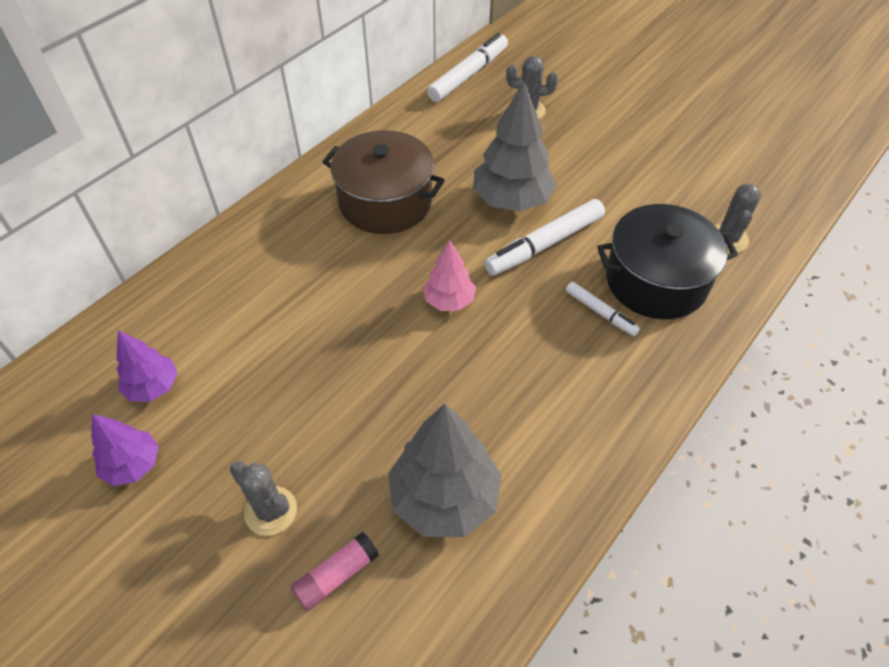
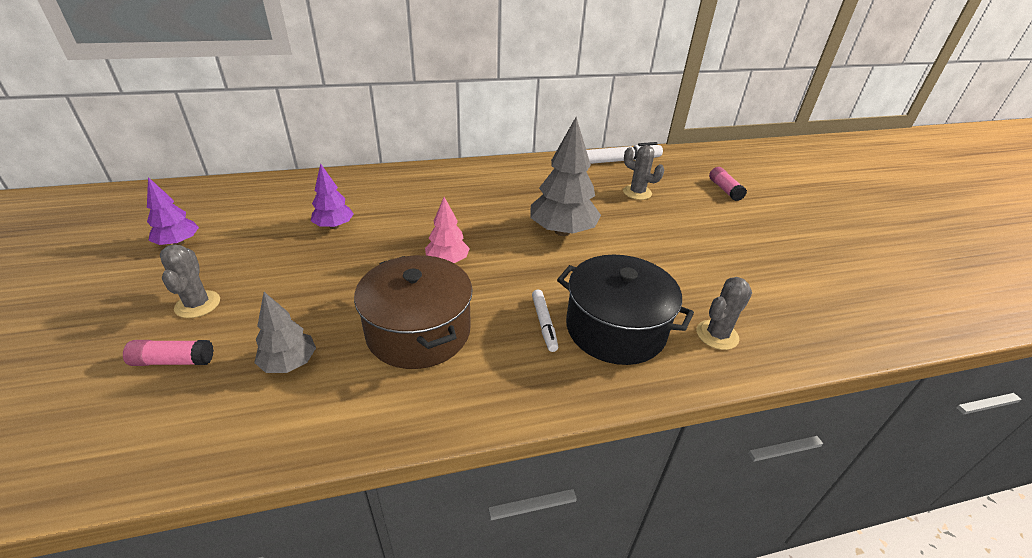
camera: 35 degrees right, 15 degrees down
purple tree [116,330,178,402] -> purple tree moved to [311,163,354,229]
brown pot [322,130,445,234] -> brown pot moved to [354,255,473,369]
grey tree [388,404,502,537] -> grey tree [254,292,316,373], size x0.57
white marker [484,199,605,275] -> none
none -> pink glue stick [709,167,747,201]

